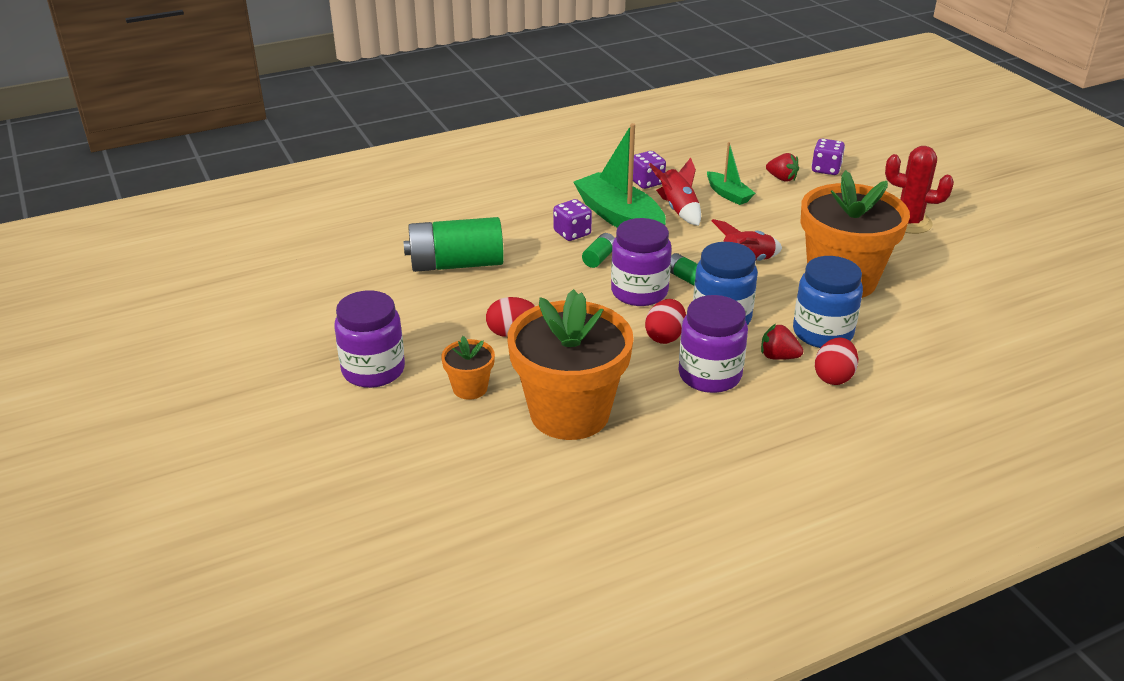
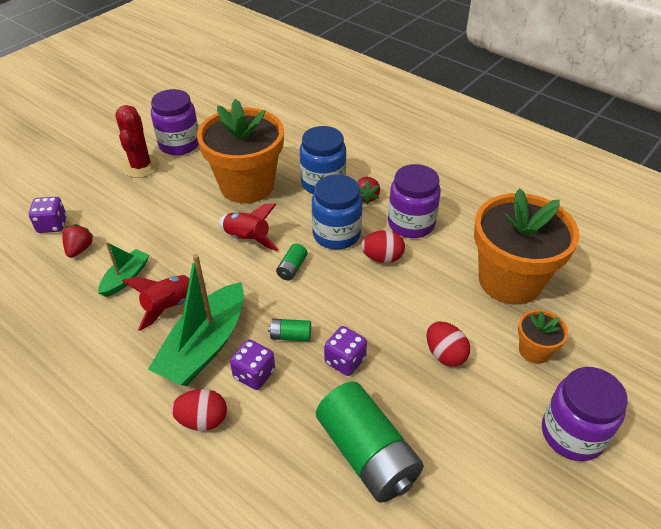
camera: 115 degrees left, 10 degrees up
purple jar [611,218,671,306] -> purple jar moved to [151,89,199,155]
purple dice [633,151,666,189] -> purple dice moved to [324,326,367,376]
red egg [815,337,858,385] -> red egg moved to [171,389,227,431]

